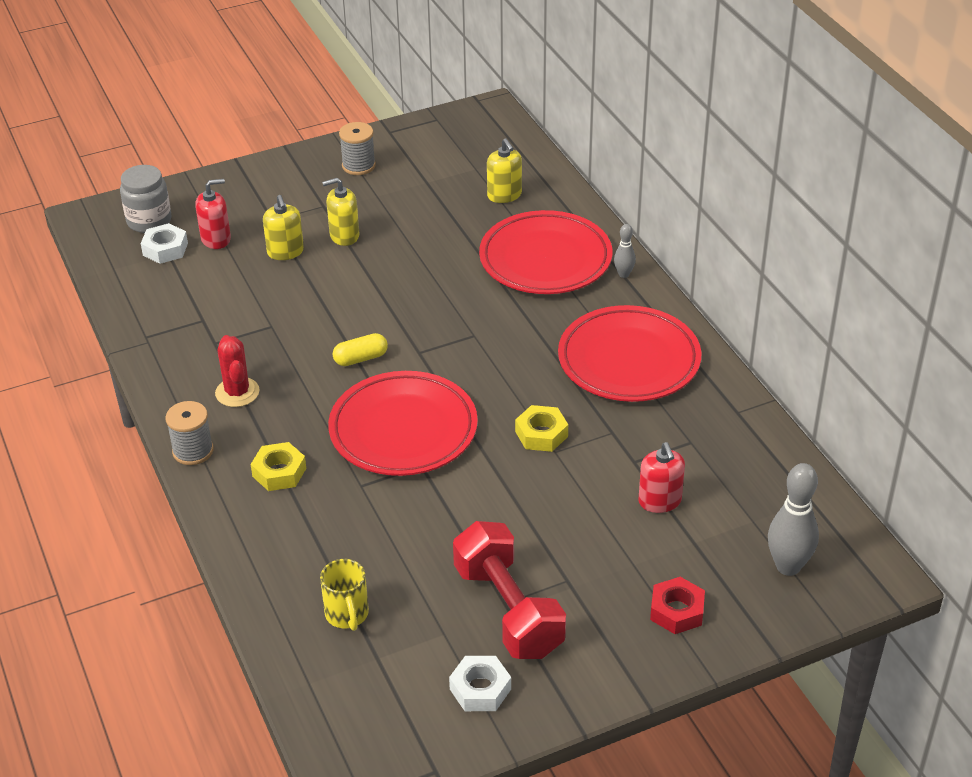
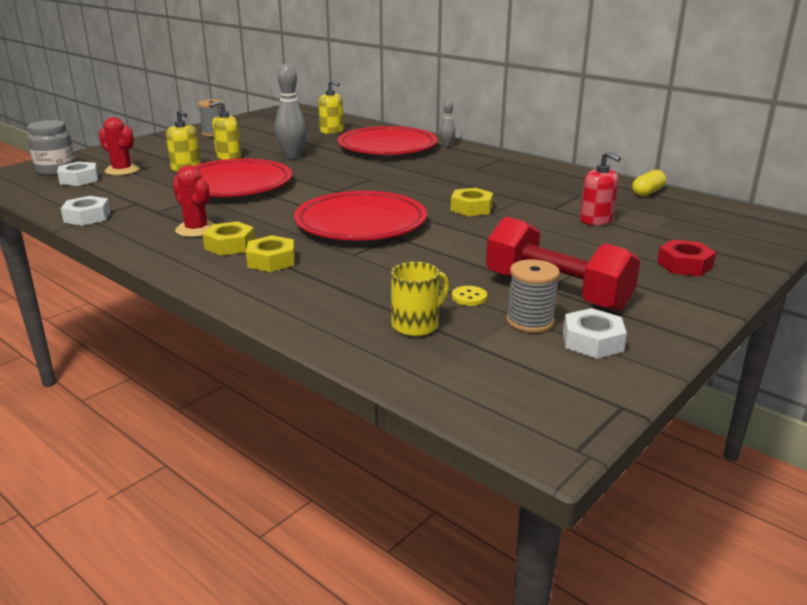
camera: 25 degrees left, 15 degrees down
grey spool [166,401,214,465] -> grey spool moved to [507,259,560,333]
red soap dispenser [195,179,231,249] -> red cactus [99,117,139,176]
yellow mug [320,559,369,631] -> yellow mug turned 90 degrees counterclockwise [391,262,449,336]
yellow capsule [333,333,388,366] -> yellow capsule moved to [632,170,666,197]
red plate [558,305,701,402] -> red plate moved to [174,159,292,197]
grey bowling pin [768,463,819,576] -> grey bowling pin moved to [275,64,307,159]
none -> white nut [61,196,111,226]
none -> yellow nut [203,221,255,256]
none -> yellow button [452,286,487,306]

